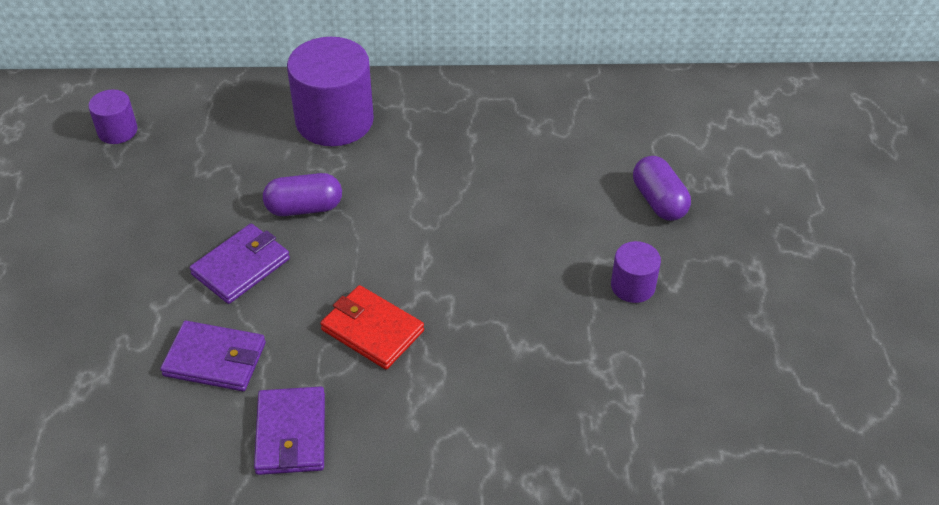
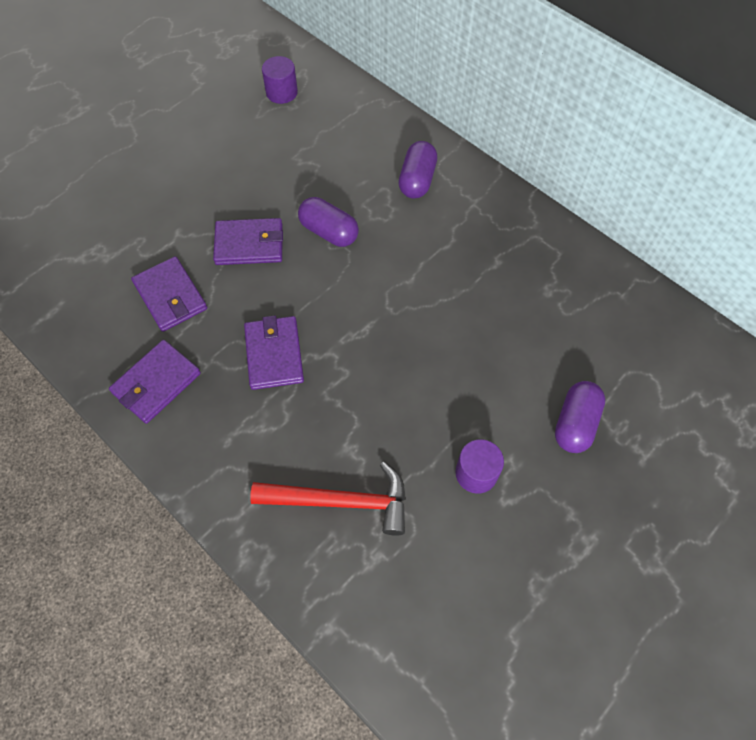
camera: 45 degrees right, 15 degrees up
purple cylinder [287,37,374,146] -> purple capsule [398,141,437,199]
red wallet [320,285,424,370] -> purple wallet [244,315,304,390]
none -> red hammer [250,462,406,536]

